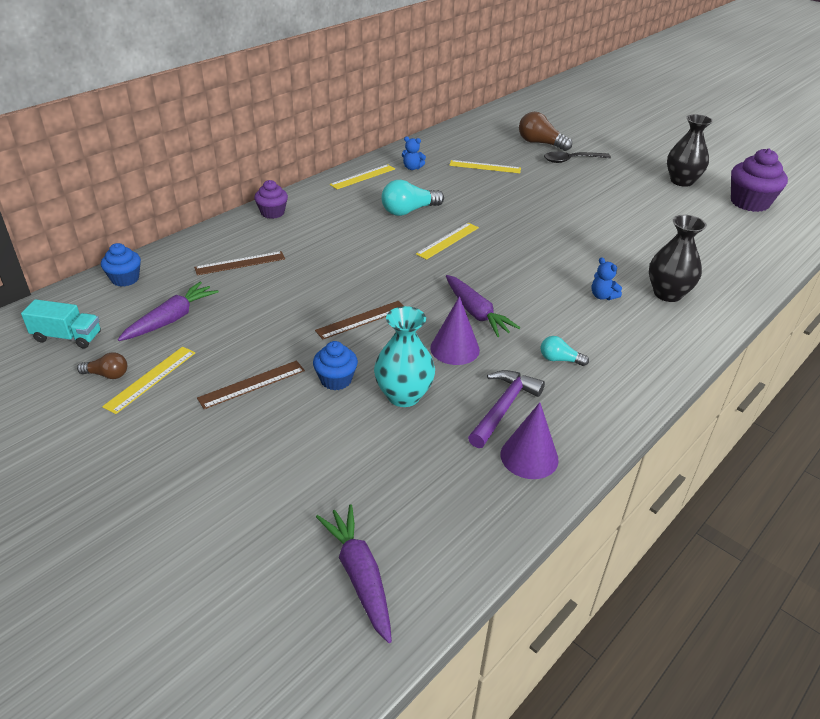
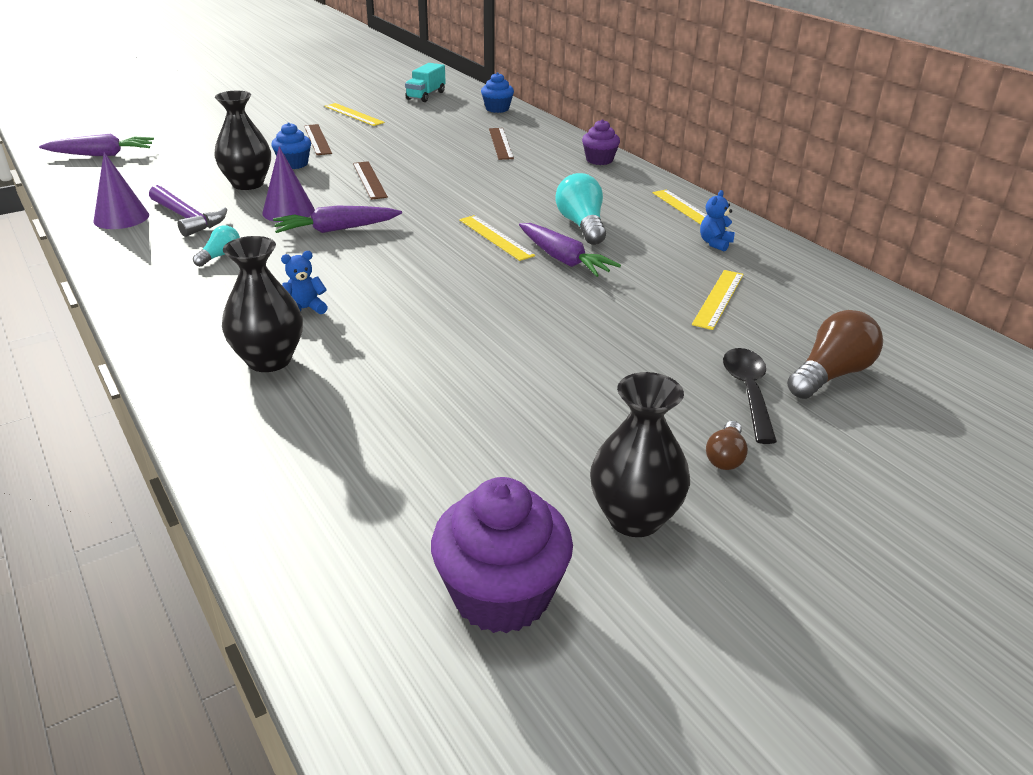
camera: 105 degrees right, 5 degrees down
brown light bulb [77,352,127,379] -> brown light bulb moved to [706,421,748,470]
purple carrot [118,282,219,341] -> purple carrot moved to [519,223,621,277]
turquoise vase [374,306,435,407] -> black vase [214,91,271,190]

